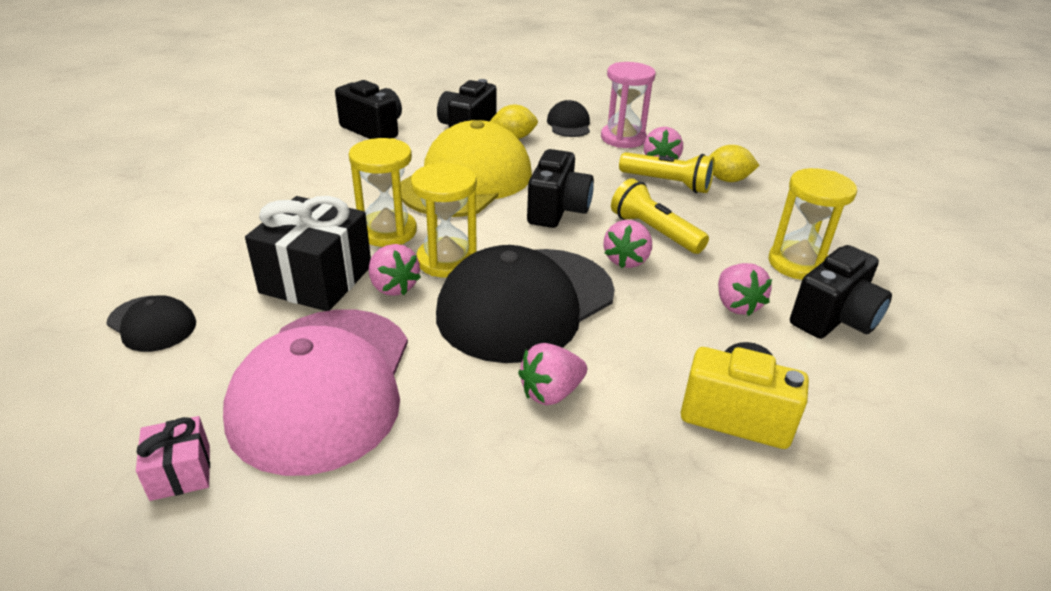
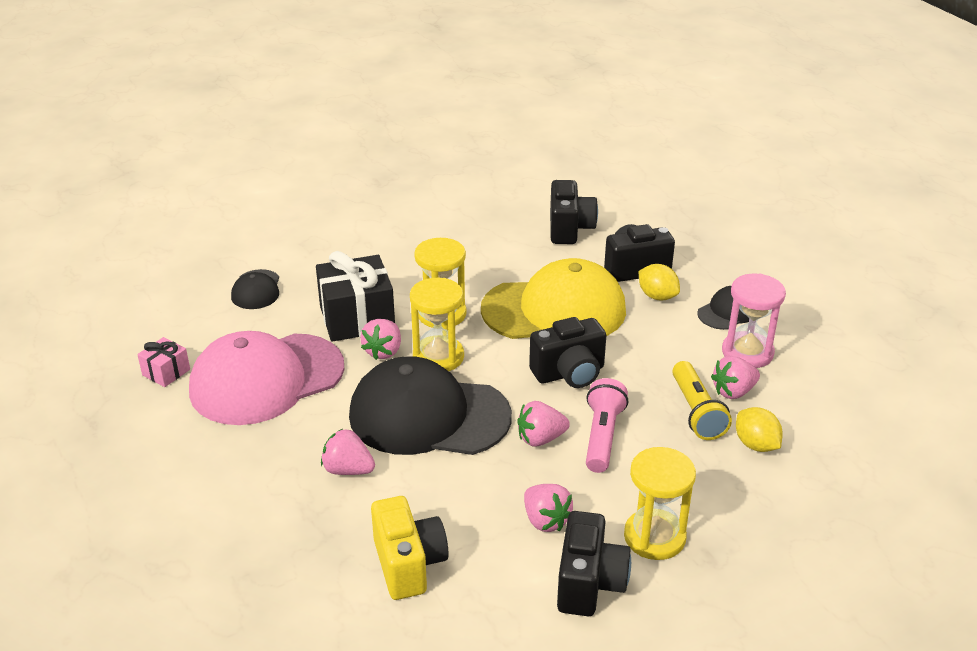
camera: 55 degrees right, 0 degrees up
yellow flashlight [611,178,709,254] -> pink flashlight [586,378,628,473]
pink strawberry [718,263,772,316] -> pink strawberry turned 75 degrees counterclockwise [524,484,573,532]
black camera [790,245,892,339] -> black camera turned 90 degrees counterclockwise [557,511,631,616]

